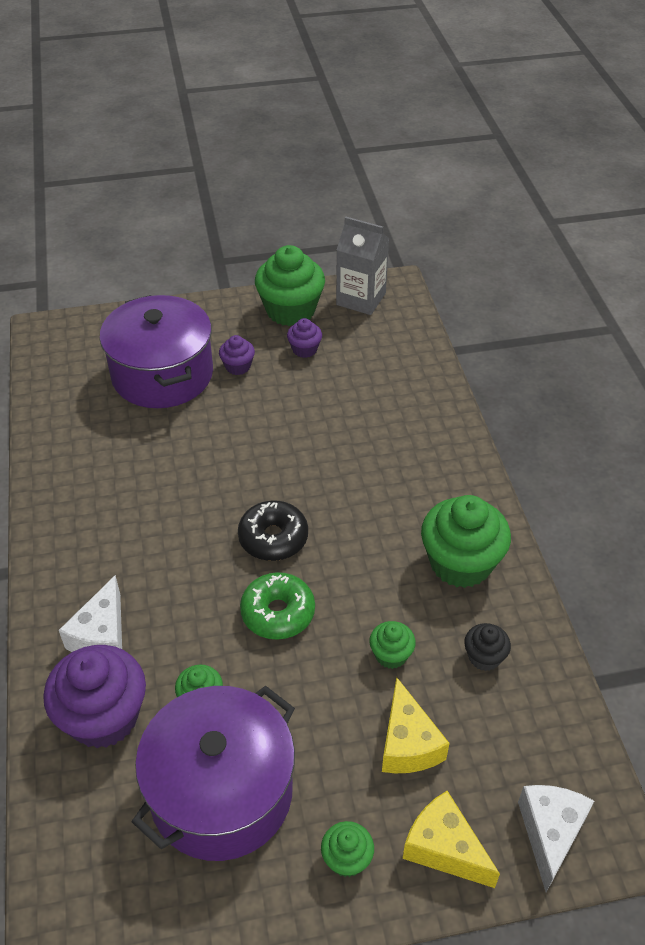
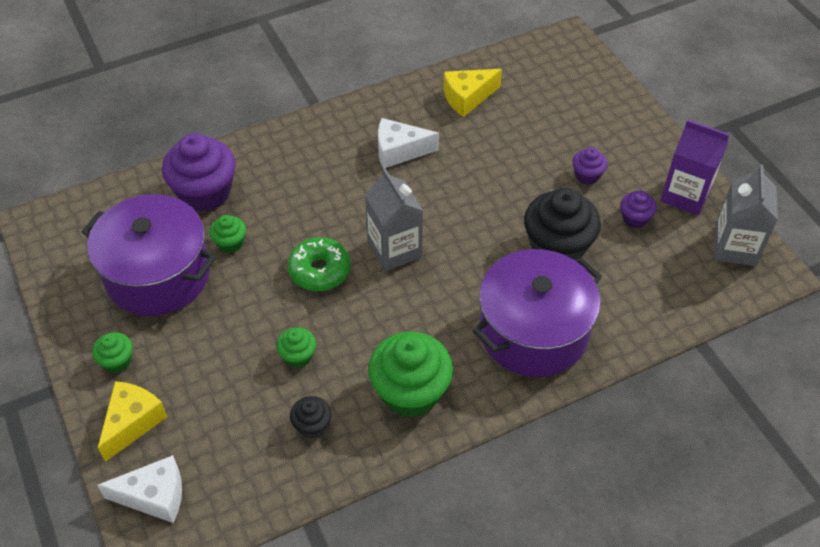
camera: 75 degrees right, 5 degrees up
white cheese [59,575,122,652] -> white cheese moved to [378,118,439,169]
purple pot [100,295,213,408] -> purple pot moved to [473,249,602,377]
black donut [238,500,308,561] -> grey carton [365,168,423,271]
green cupcake [255,245,325,326] -> purple carton [660,120,729,215]
yellow cheese [382,677,450,773] -> yellow cheese moved to [443,69,502,117]
none -> black cupcake [524,188,601,260]

